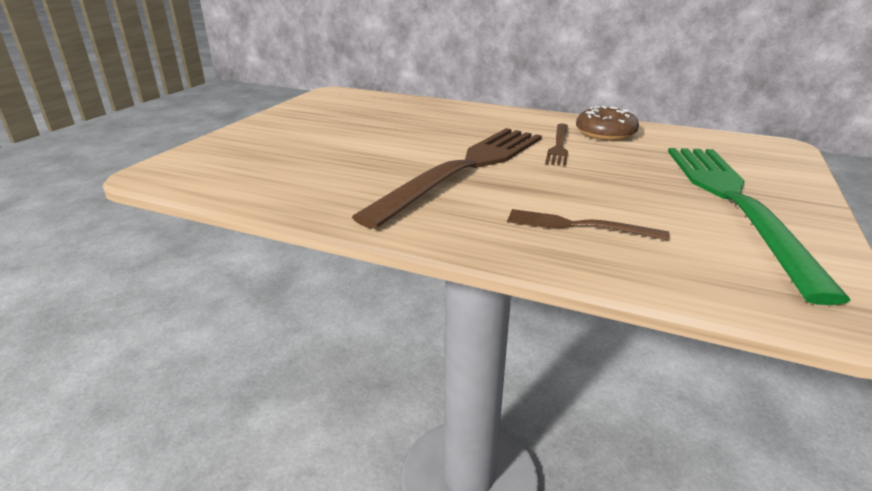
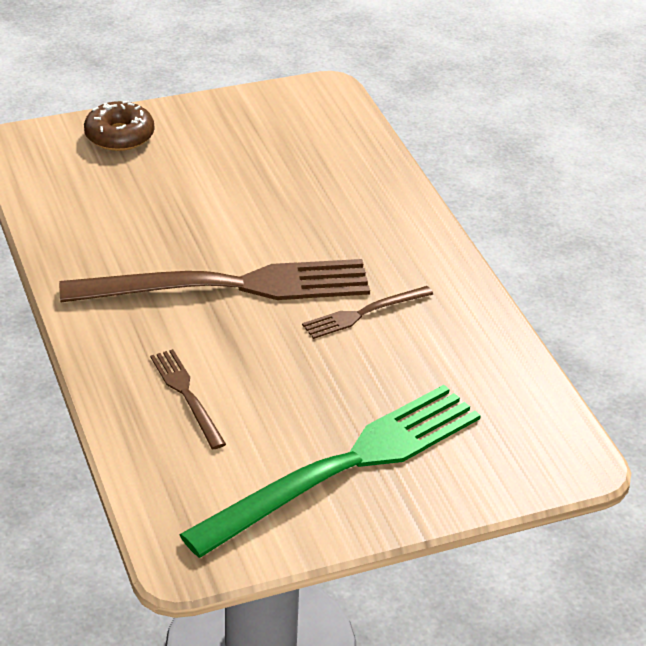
camera: 45 degrees right, 10 degrees up
brown donut [576,106,639,141] -> brown donut moved to [84,100,154,151]

